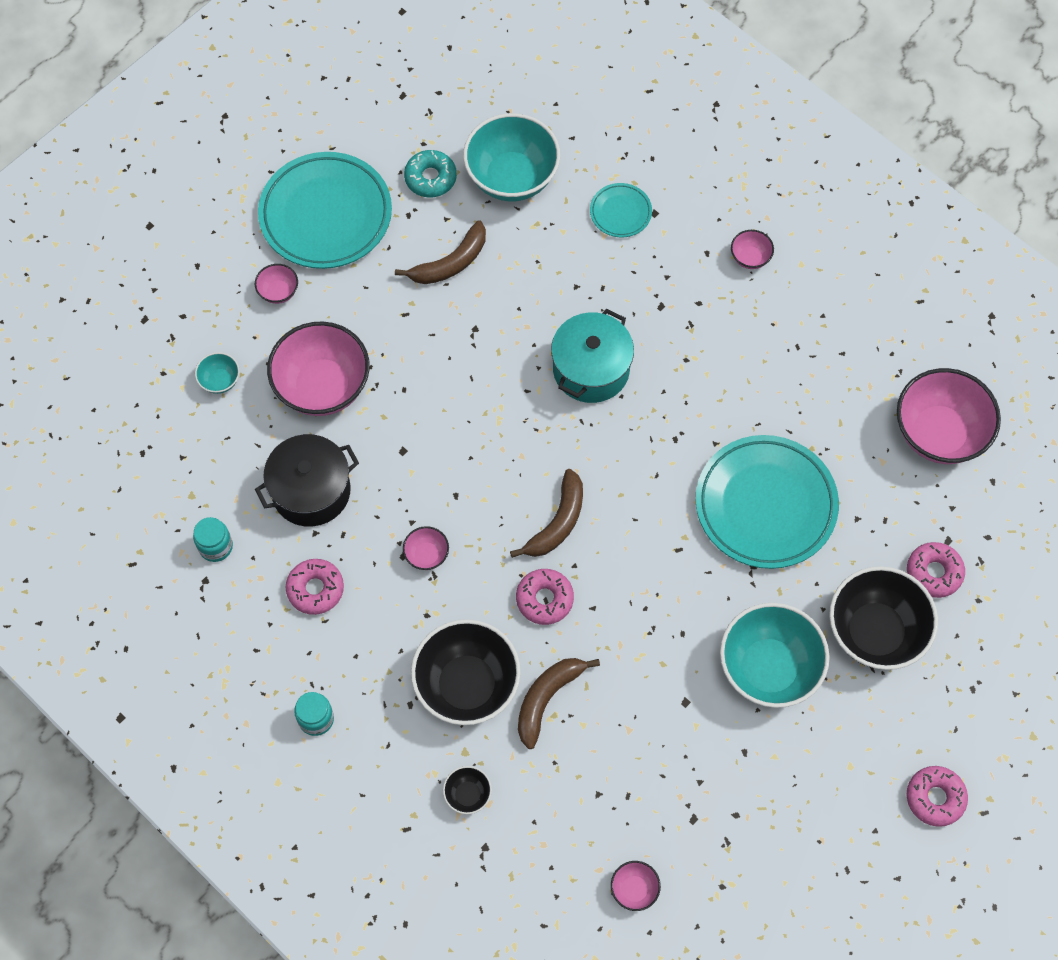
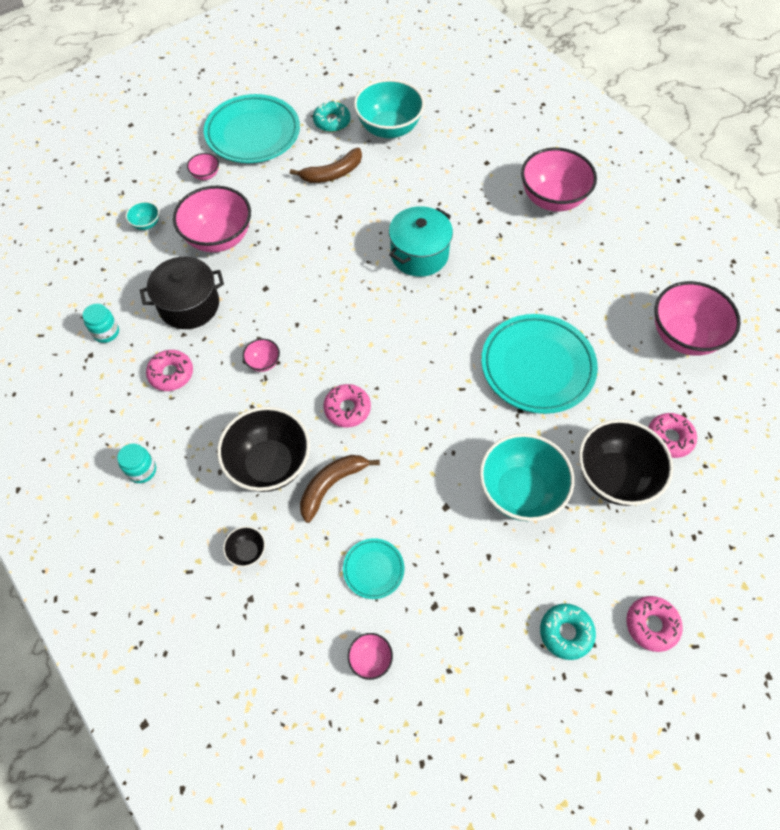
camera: 10 degrees right, 5 degrees down
brown banana [510,469,583,558] -> none
turquoise plate [590,183,652,237] -> turquoise plate moved to [343,538,404,599]
pink bowl [731,230,774,269] -> pink bowl [521,148,597,212], size x2.26
none -> turquoise donut [540,604,596,660]

